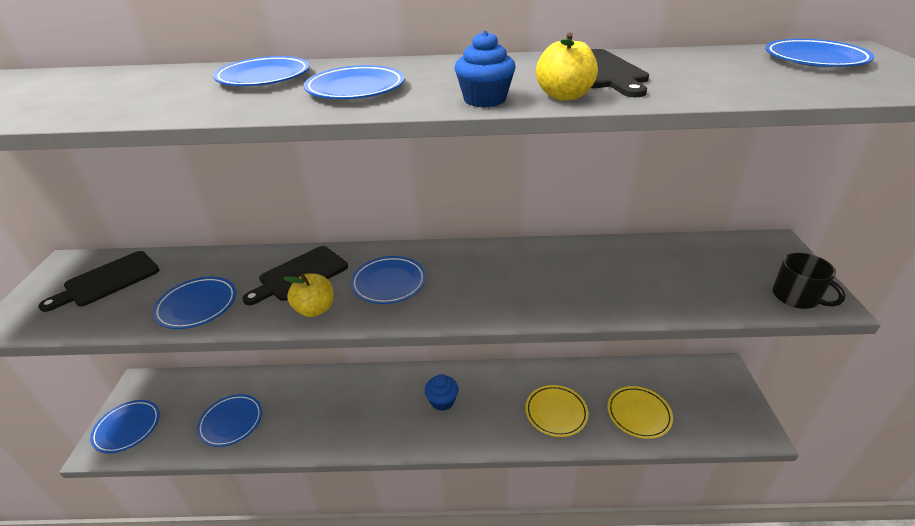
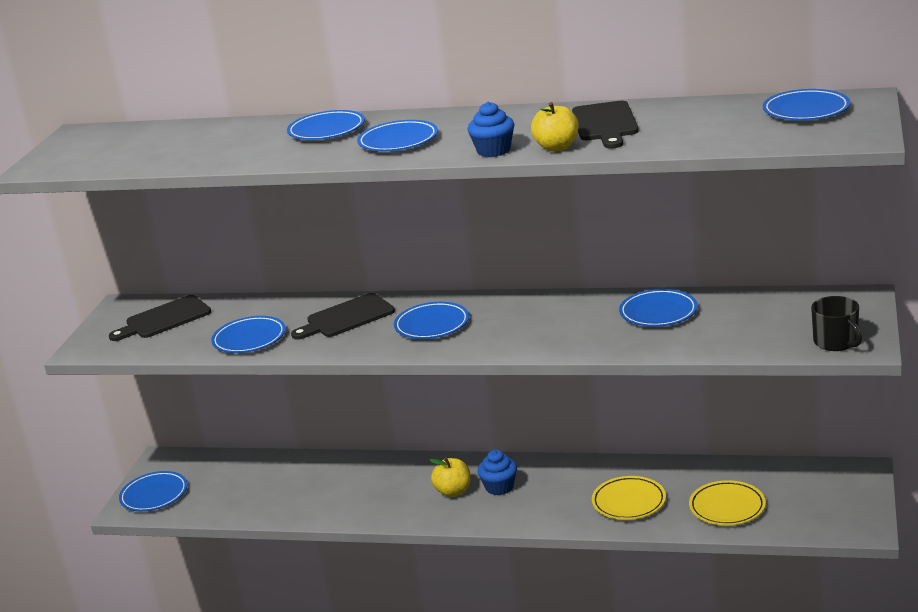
camera: 15 degrees right, 10 degrees down
blue plate [197,394,262,447] -> blue plate moved to [619,289,698,327]
yellow apple [283,273,333,317] -> yellow apple moved to [430,457,471,497]

